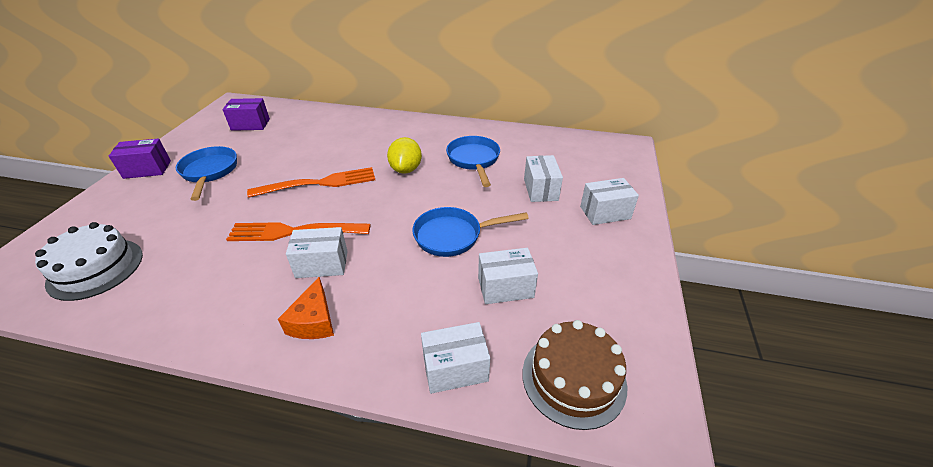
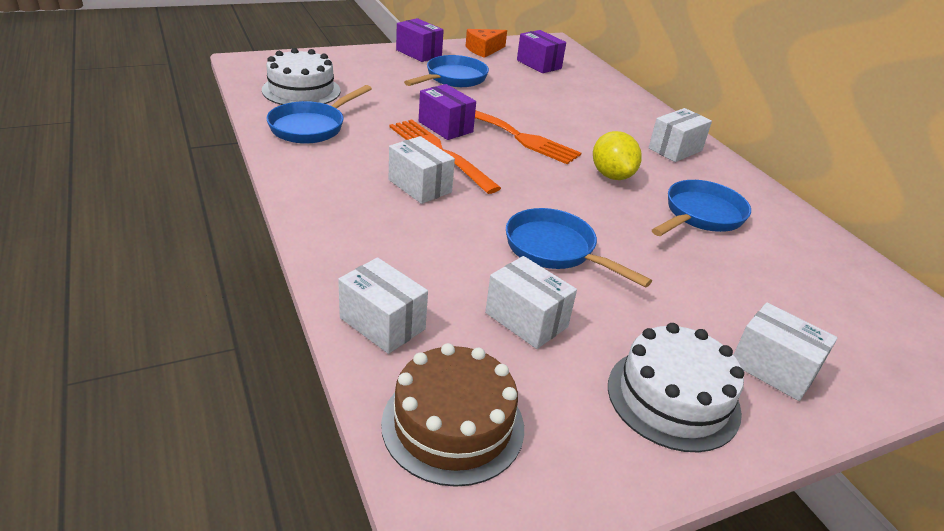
camera: 50 degrees right, 5 degrees down
orange cheese [278,277,334,339] -> orange cheese moved to [466,29,507,58]
yellow lemon [387,137,422,174] -> yellow lemon turned 75 degrees counterclockwise [593,131,642,180]
white box [524,155,563,202] -> white box moved to [649,108,712,162]
none -> blue pan [266,85,372,144]
none -> purple box [419,84,476,140]
none -> white cake [608,323,744,452]

